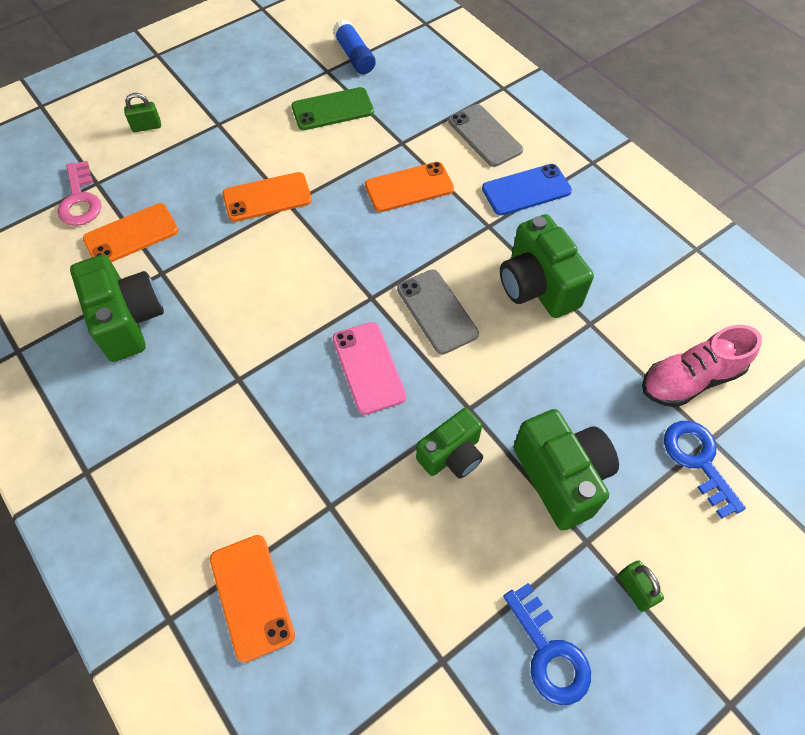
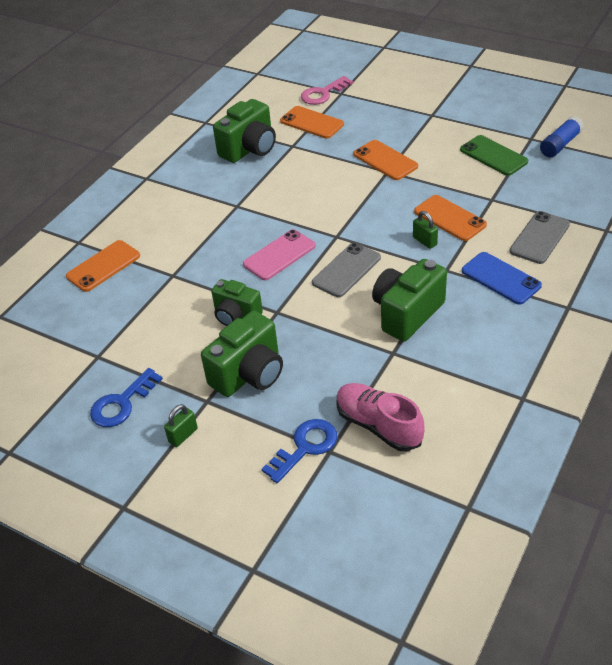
camera: 70 degrees right, 15 degrees down
green padlock [124,93,161,132] -> green padlock moved to [413,211,438,249]

